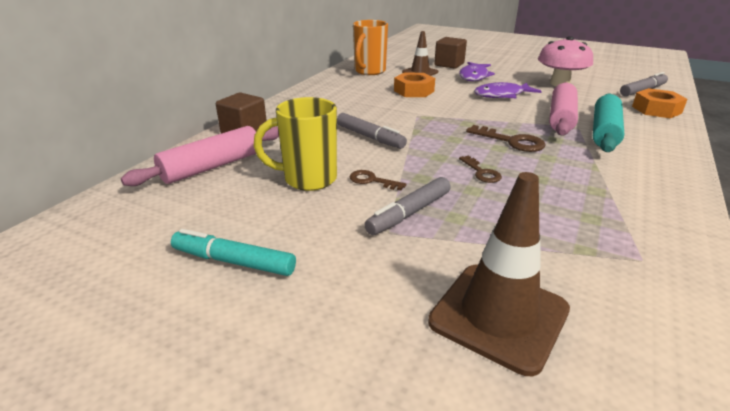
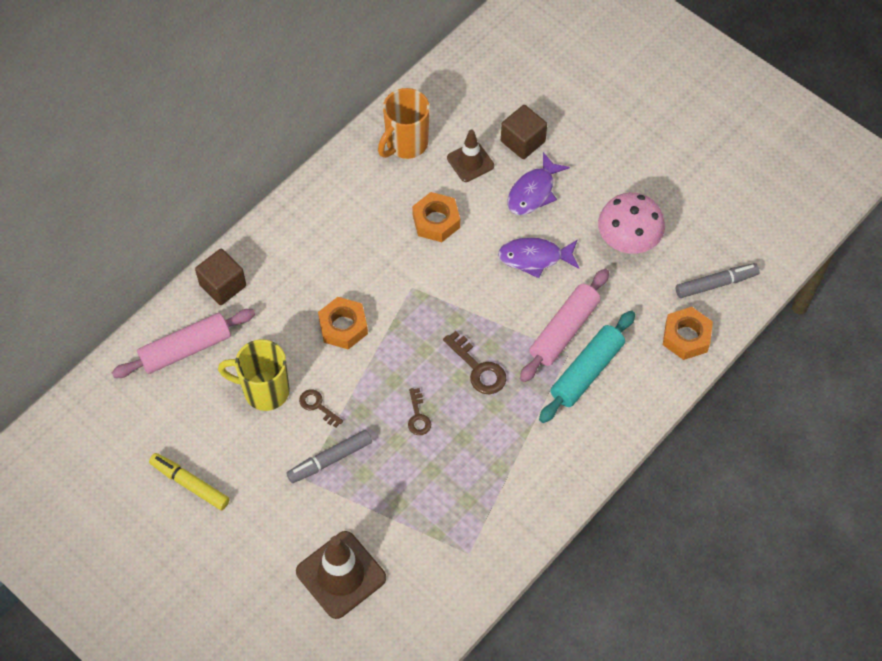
camera: 15 degrees right, 30 degrees up
turquoise marker [171,229,296,276] -> yellow marker [149,453,230,510]
grey marker [337,113,407,149] -> orange nut [318,297,368,350]

